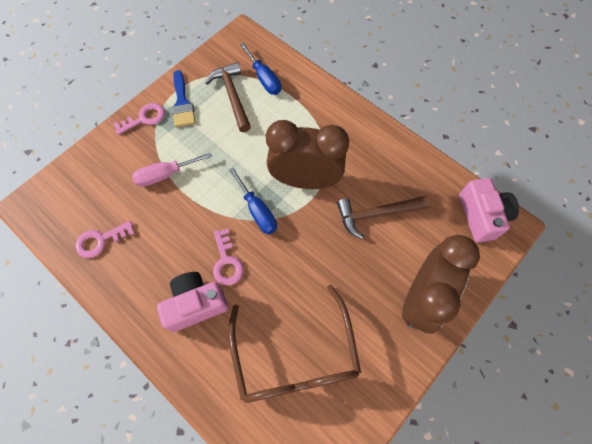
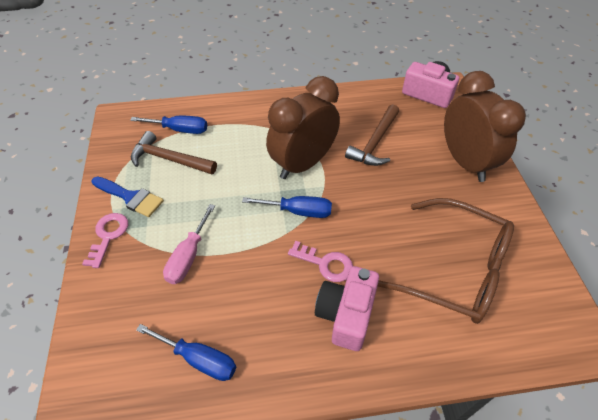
camera: 50 degrees left, 15 degrees down
pink key [75,221,135,258] -> blue screwdriver [136,324,236,381]

